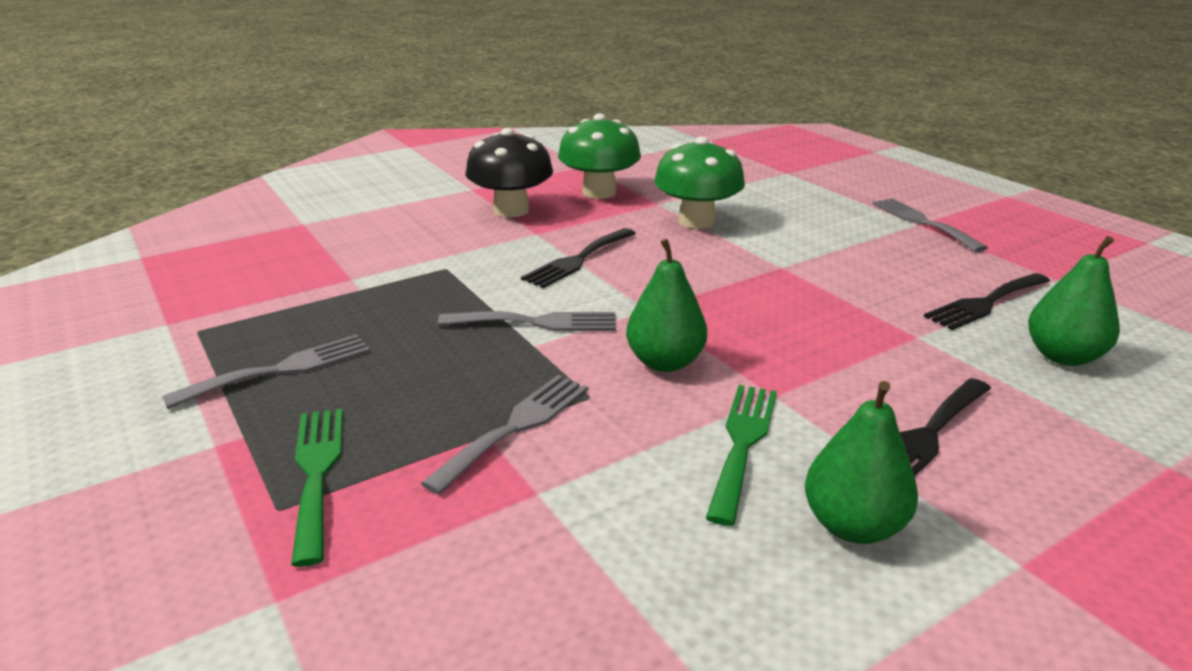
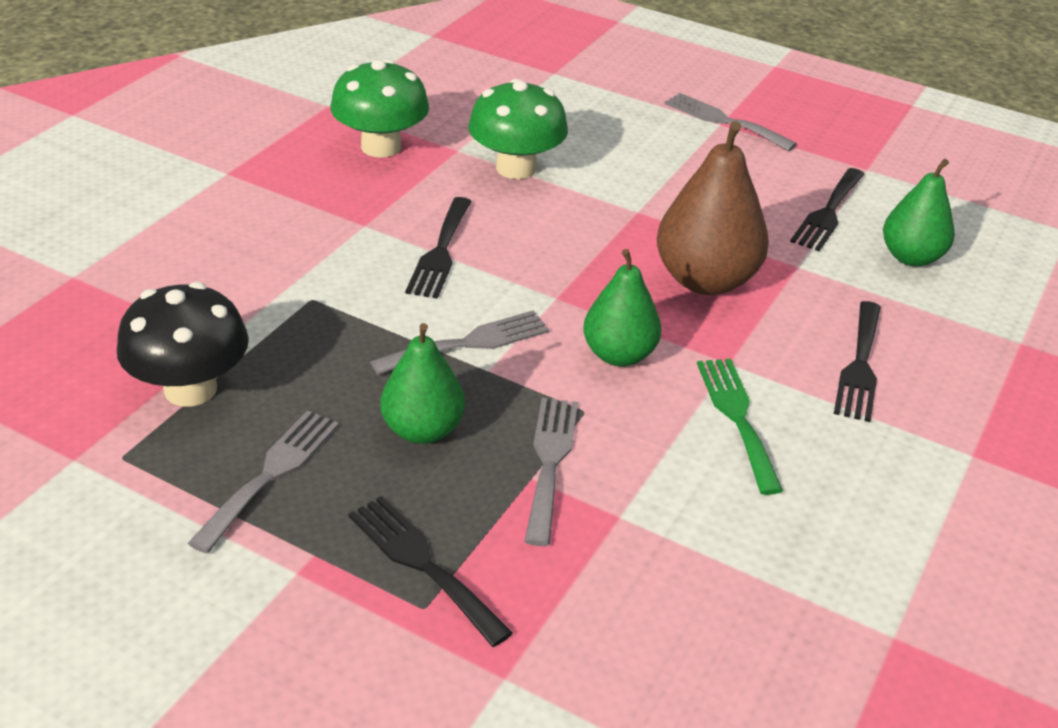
camera: 30 degrees left, 10 degrees up
green fork [291,409,343,567] -> black fork [348,496,513,647]
black mushroom [465,128,553,217] -> black mushroom moved to [117,282,249,407]
green pear [805,381,918,544] -> green pear moved to [381,323,465,444]
none -> brown pear [657,121,769,295]

